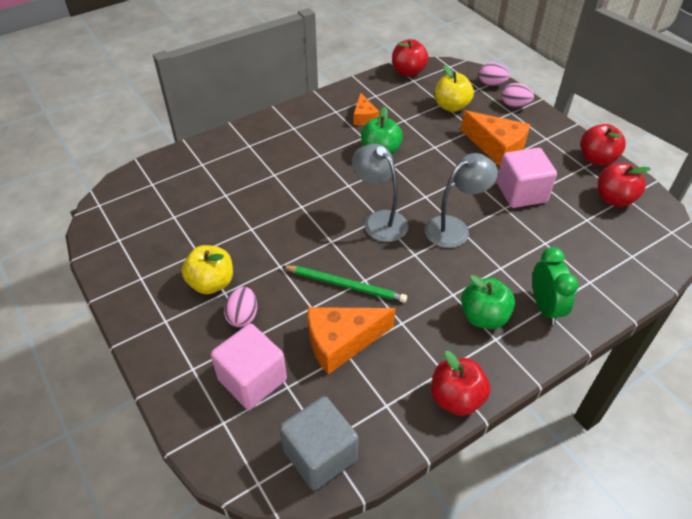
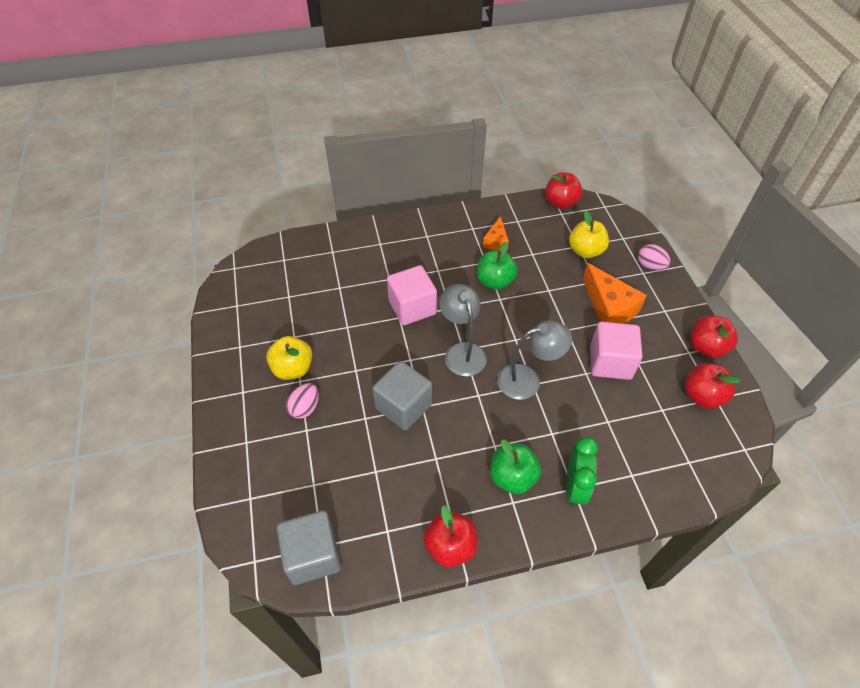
camera: 20 degrees right, 5 degrees up
pink cube [211,324,287,410] -> pink cube moved to [387,265,437,325]
green pencil [282,265,407,303] -> grey cube [372,361,432,431]
orange cheese [308,307,395,375] -> none
pink egg [479,62,510,86] -> none

